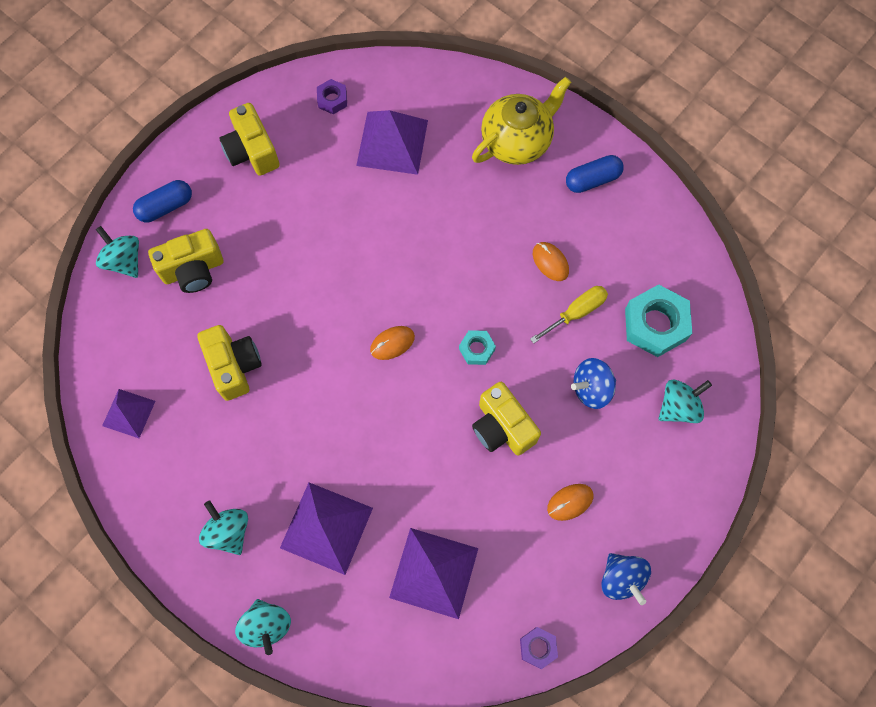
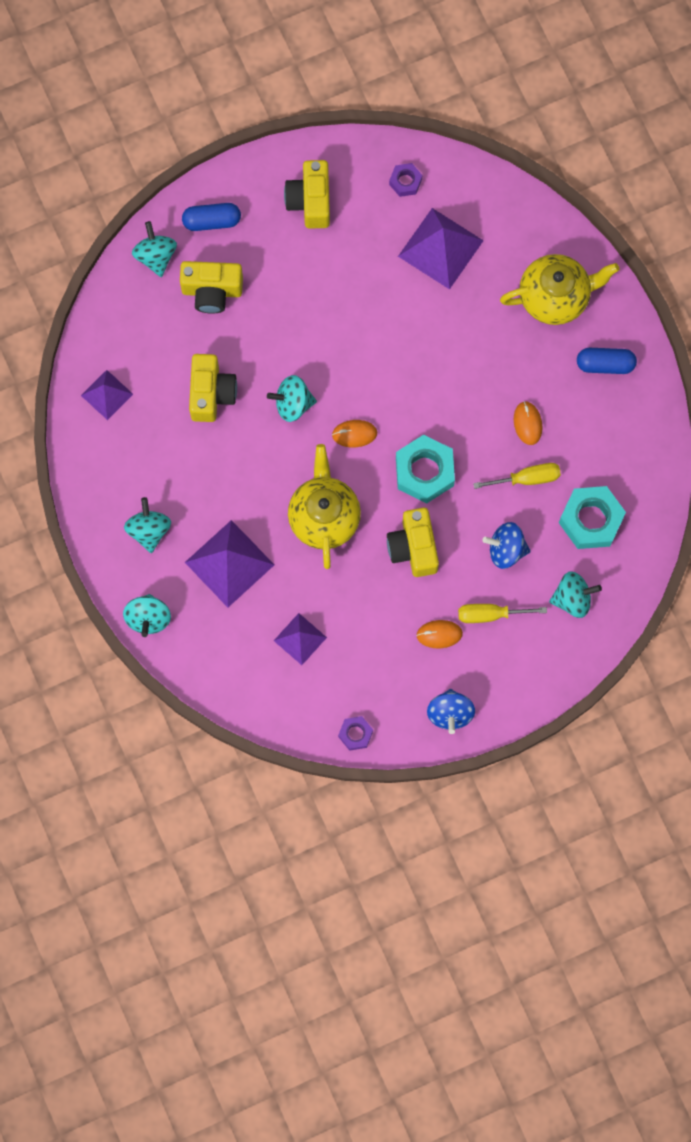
camera: 25 degrees right, 5 degrees up
purple pyramid [389,528,479,619] -> purple pyramid [274,613,327,665], size x0.59
turquoise nut [459,330,496,365] -> turquoise nut [396,435,455,503], size x1.89
none -> turquoise spinning top [267,375,317,422]
none -> yellow teapot [288,444,361,569]
none -> yellow screwdriver [458,604,547,623]

